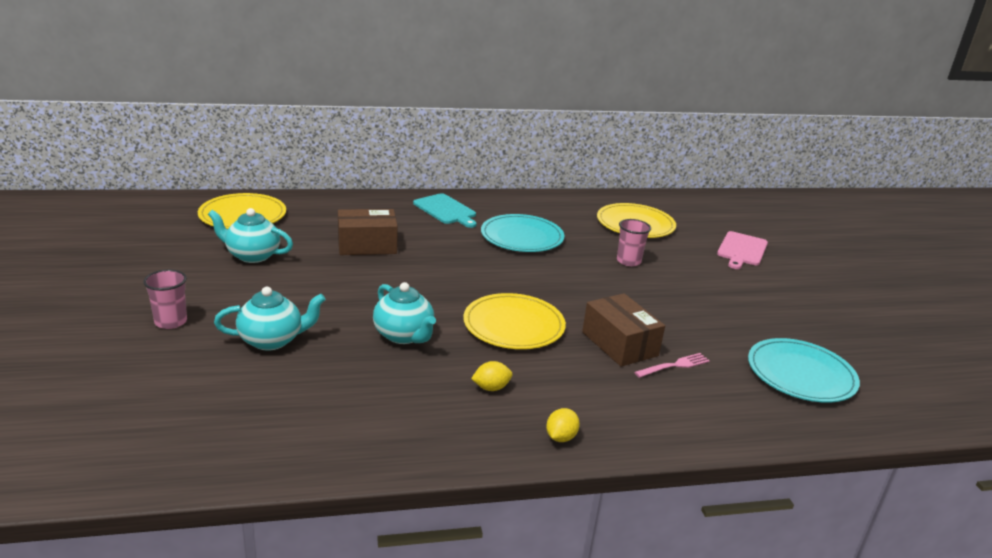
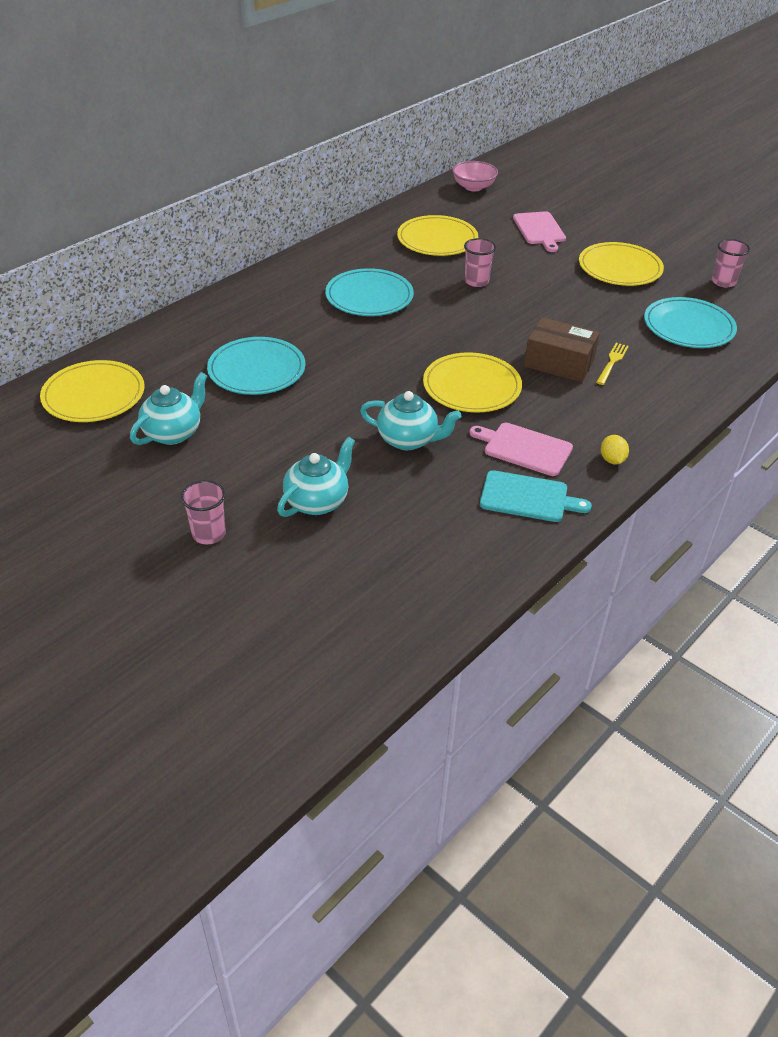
camera: 35 degrees left, 15 degrees up
turquoise teapot [208,208,293,263] -> turquoise teapot turned 150 degrees clockwise [130,372,207,445]
brown box [338,209,398,255] -> turquoise plate [207,337,305,395]
turquoise cutting board [413,193,477,228] -> turquoise cutting board moved to [480,470,592,522]
yellow lemon [471,361,513,391] -> pink cutting board [469,423,573,476]
pink fork [634,353,710,378] -> yellow fork [596,343,629,385]
none -> pink bowl [452,161,498,191]
none -> yellow plate [579,242,664,286]
none -> pink cup [712,239,750,287]

